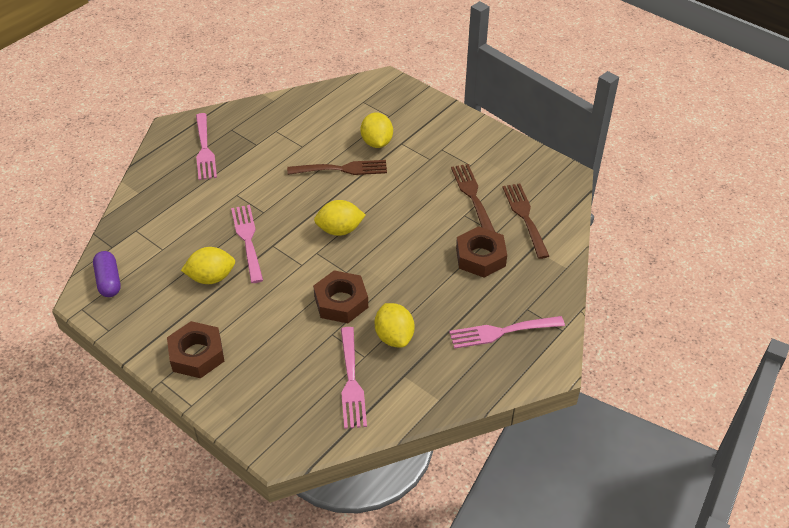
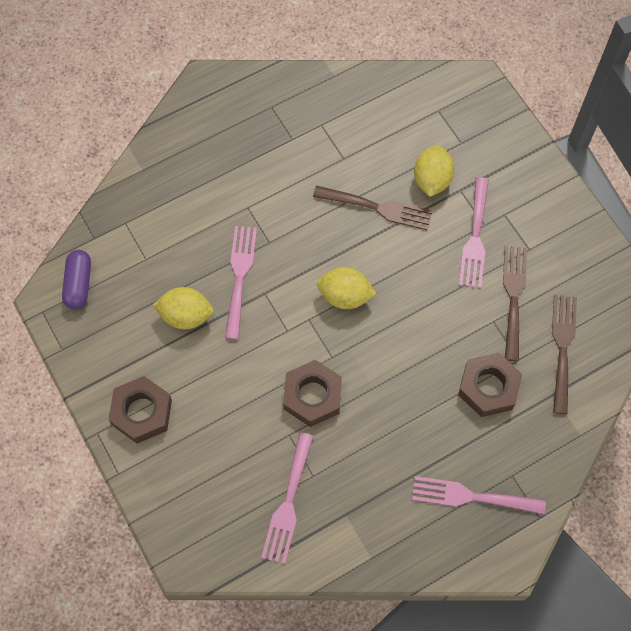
camera: 20 degrees right, 20 degrees up
pink fork [196,113,217,180] -> pink fork moved to [459,177,489,289]
yellow lemon [375,303,414,347] -> none

